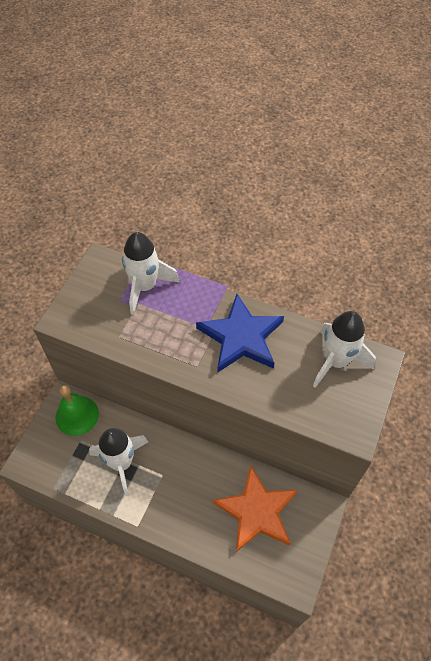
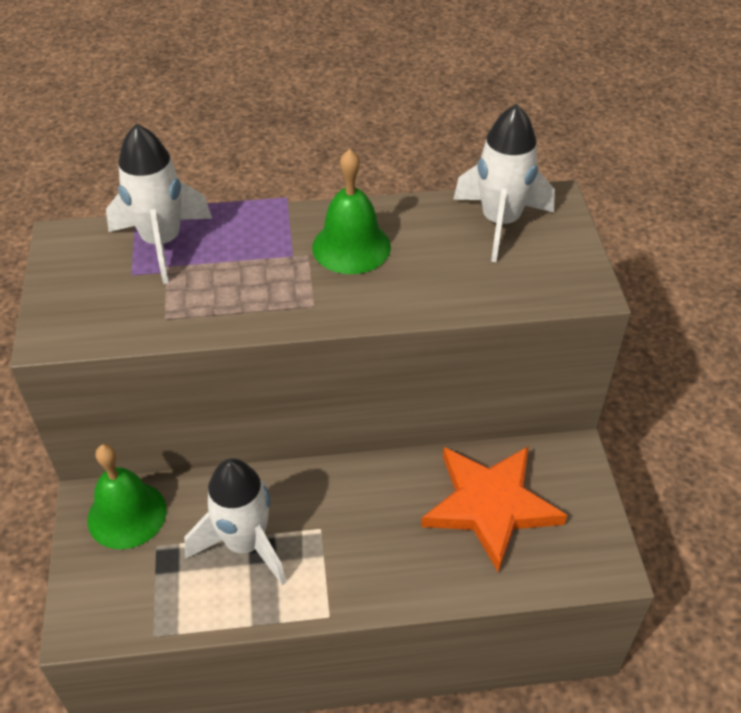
camera: 30 degrees left, 10 degrees down
blue star [196,294,284,373] -> green bell [312,149,391,274]

